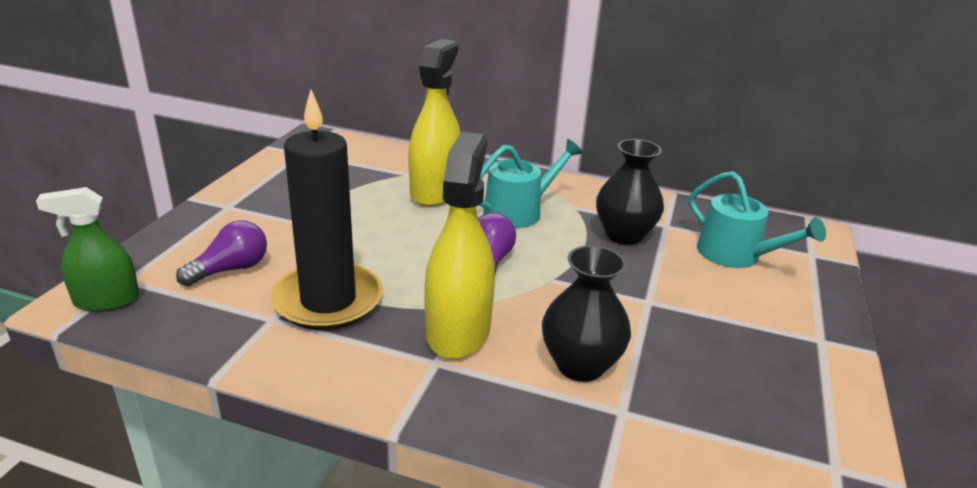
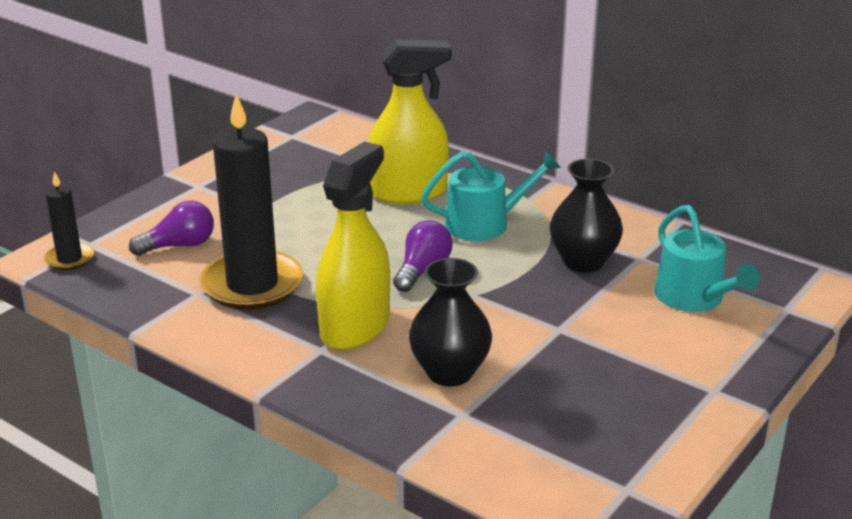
camera: 20 degrees right, 0 degrees up
green spray bottle [36,187,139,312] -> black candle [44,171,94,270]
yellow spray bottle [408,39,461,207] -> yellow spray bottle turned 45 degrees clockwise [368,40,451,204]

